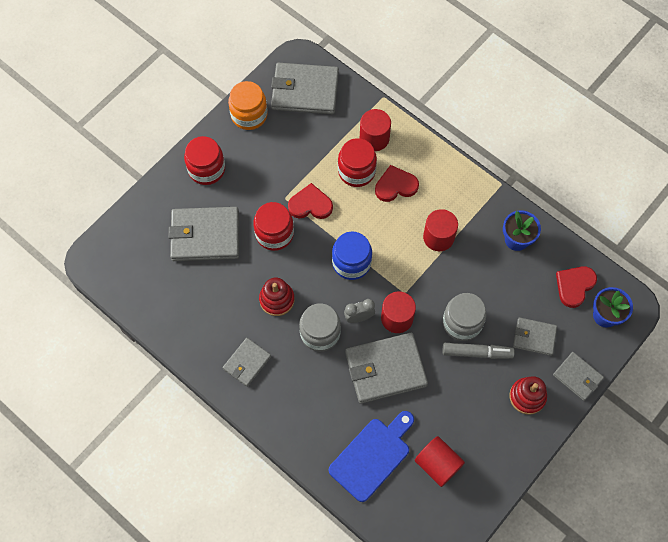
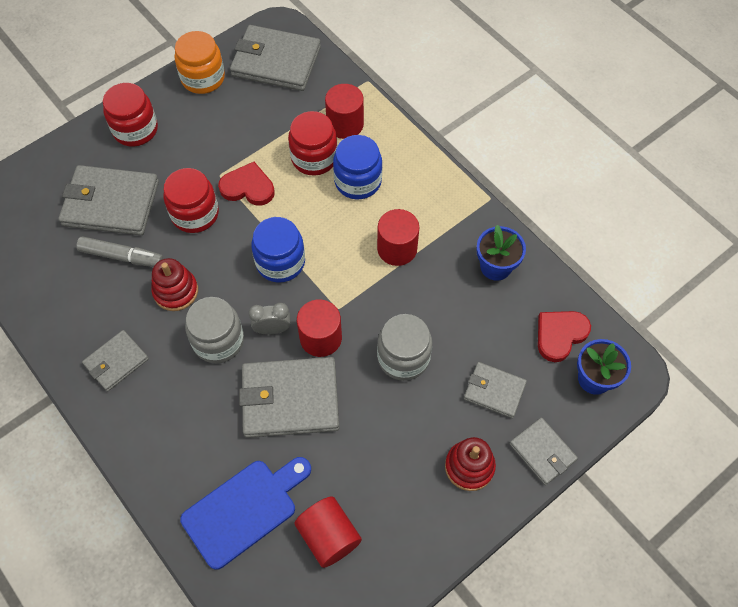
camera: 10 degrees right, 5 degrees down
red heart [375,165,419,202] -> blue jar [333,135,382,199]
grey marker [443,343,515,359] -> grey marker moved to [76,236,163,267]

